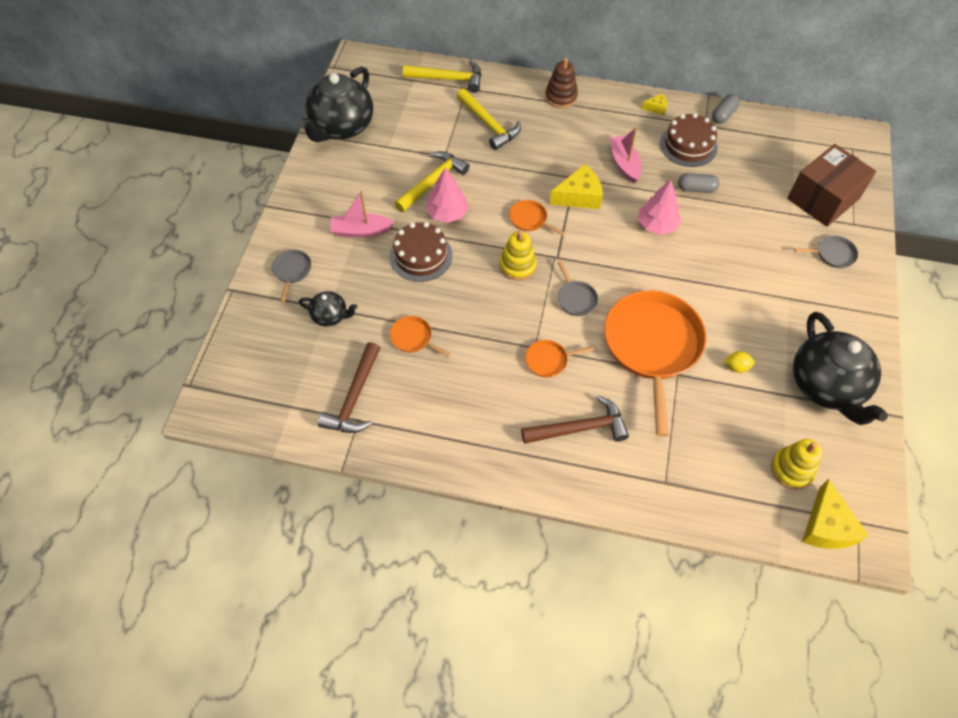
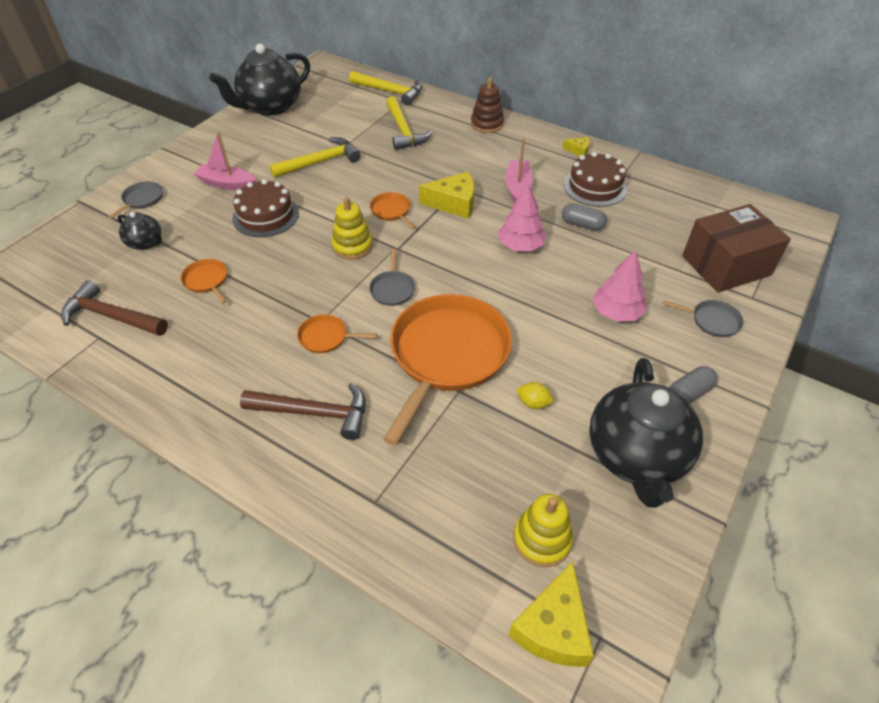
camera: 20 degrees right, 10 degrees down
brown hammer [318,342,380,433] -> brown hammer turned 75 degrees clockwise [61,280,168,336]
pink tree [426,168,469,223] -> pink tree moved to [592,250,647,322]
grey capsule [712,94,740,124] -> grey capsule moved to [669,366,717,404]

